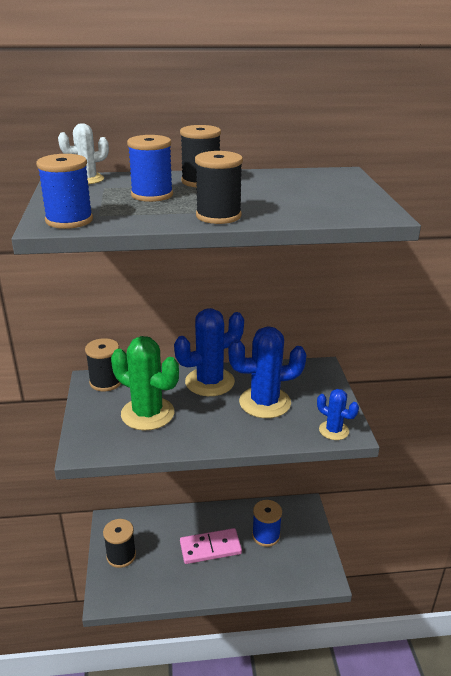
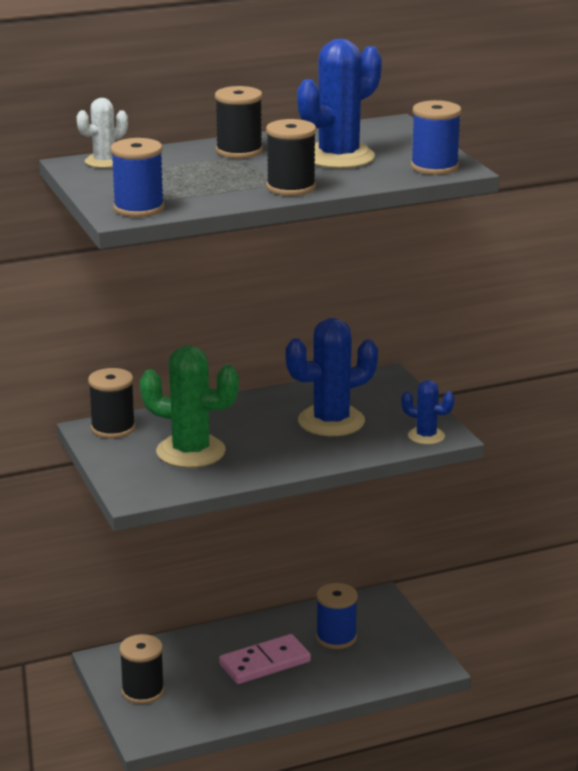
camera: 15 degrees left, 5 degrees down
blue spool [127,135,173,202] -> blue spool moved to [411,100,461,175]
blue cactus [174,308,244,396] -> blue cactus moved to [297,39,382,169]

